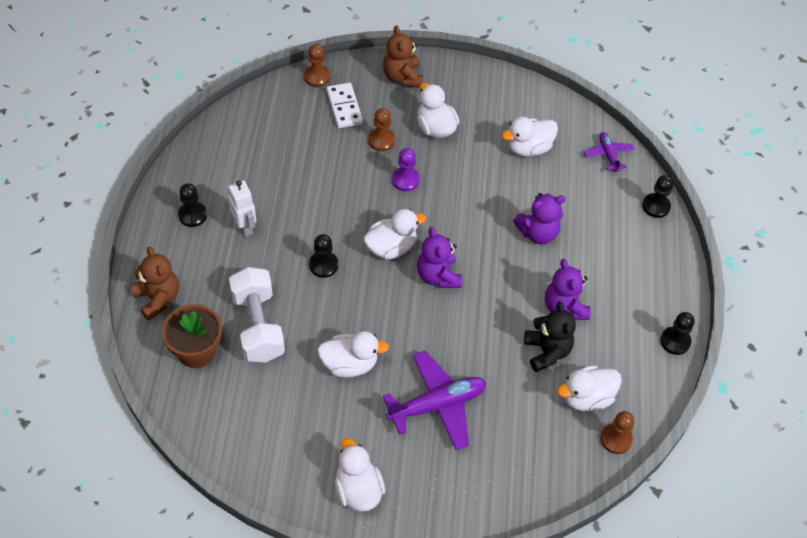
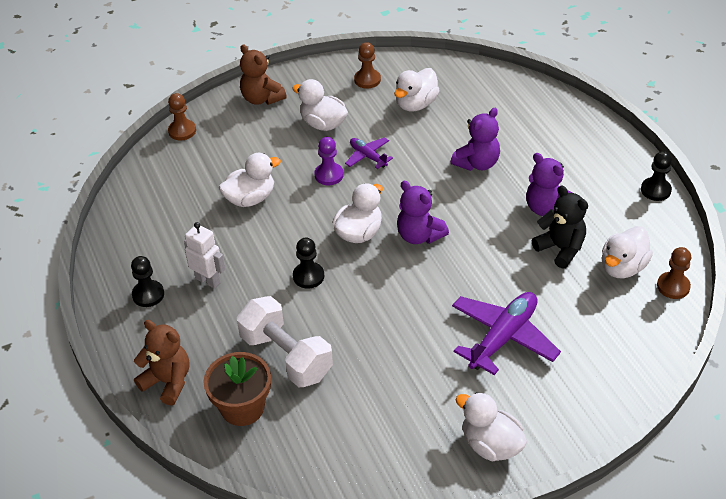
camera: 25 degrees left, 10 degrees down
white duck [317,331,389,378] -> white duck moved to [219,153,281,207]
white domino [326,83,363,128] -> none
brown pawn [368,108,395,151] -> brown pawn moved to [354,42,381,89]
purple plane [584,132,634,172] -> purple plane moved to [345,137,393,169]
black pawn [642,175,673,218] -> none

